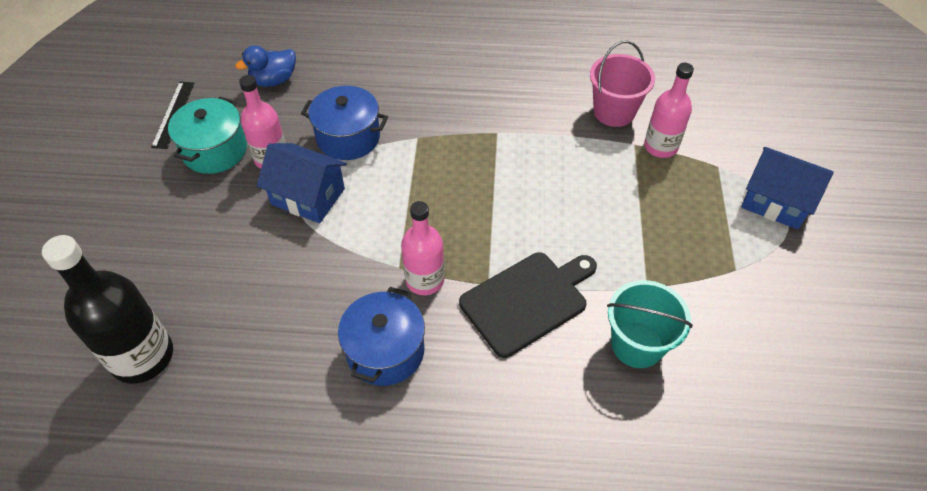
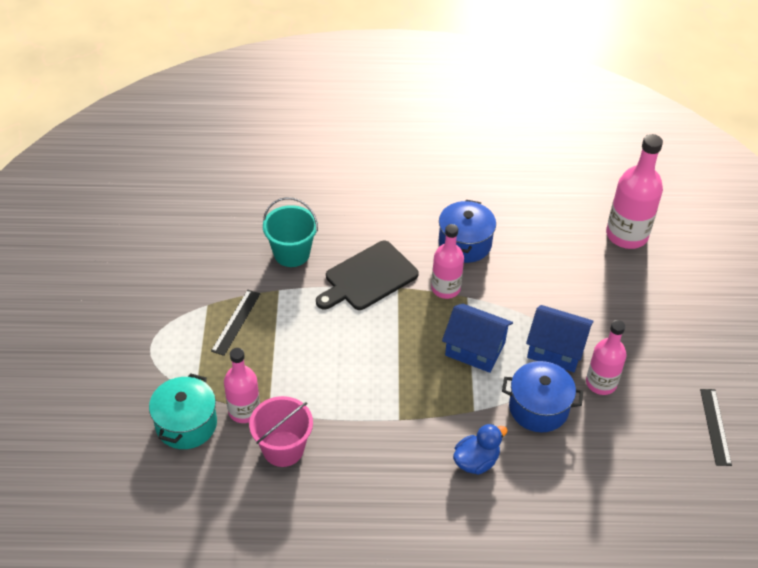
camera: 175 degrees right, 5 degrees down
black bottle [42,235,173,384] -> pink bottle [606,134,663,249]
turquoise pot [168,97,247,174] -> turquoise pot moved to [149,373,217,449]
blue duck [235,45,296,87] -> blue duck moved to [453,424,508,475]
blue house [741,147,834,230] -> blue house moved to [442,304,513,373]
none -> black ruler [211,290,260,356]

